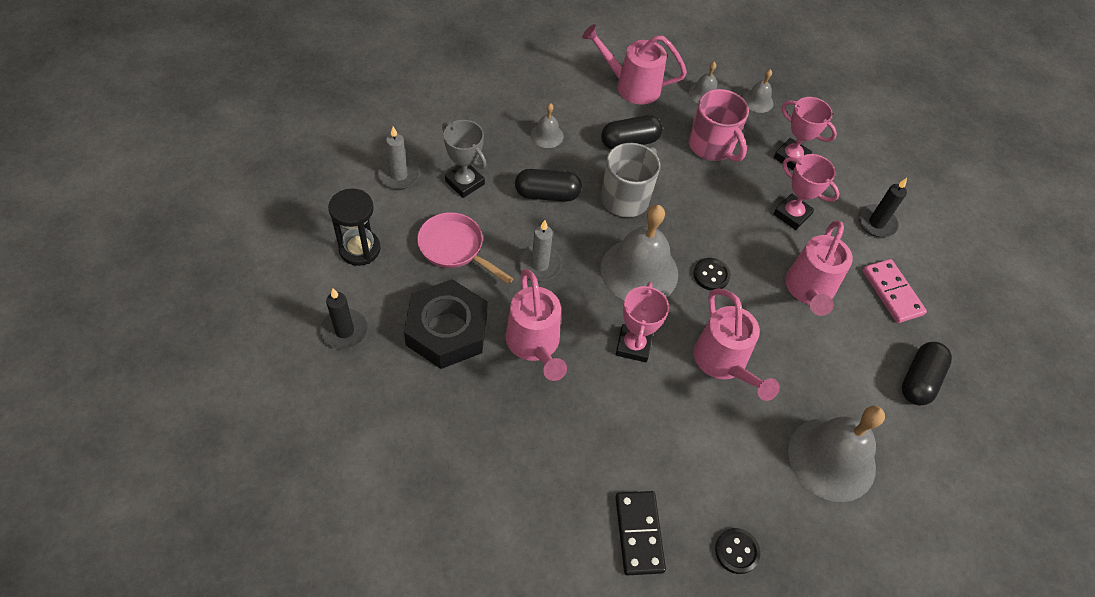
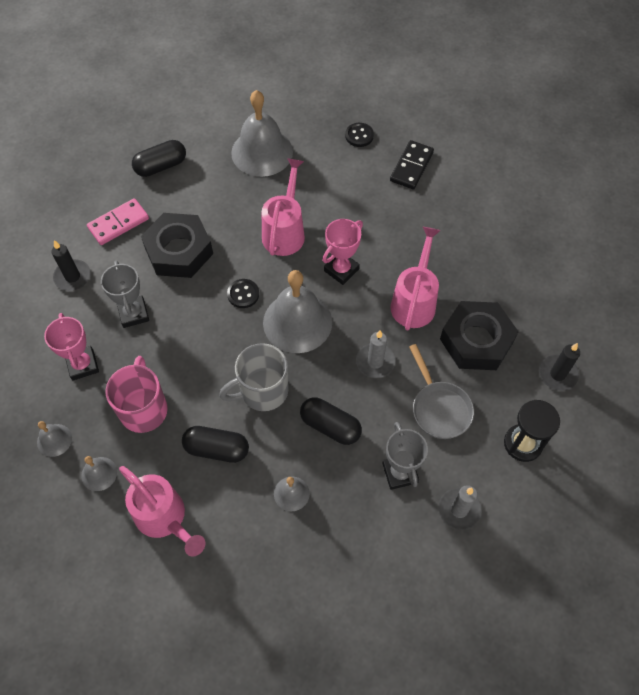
camera: 145 degrees left, 5 degrees up
pink pan [417,212,513,284] -> grey pan [409,344,474,439]
pink trophy [773,154,840,230] -> grey trophy [101,261,149,328]
pink watering can [786,220,853,316] -> black nut [141,213,213,278]
pink domino [862,259,927,323] -> pink domino turned 45 degrees clockwise [87,198,149,245]

